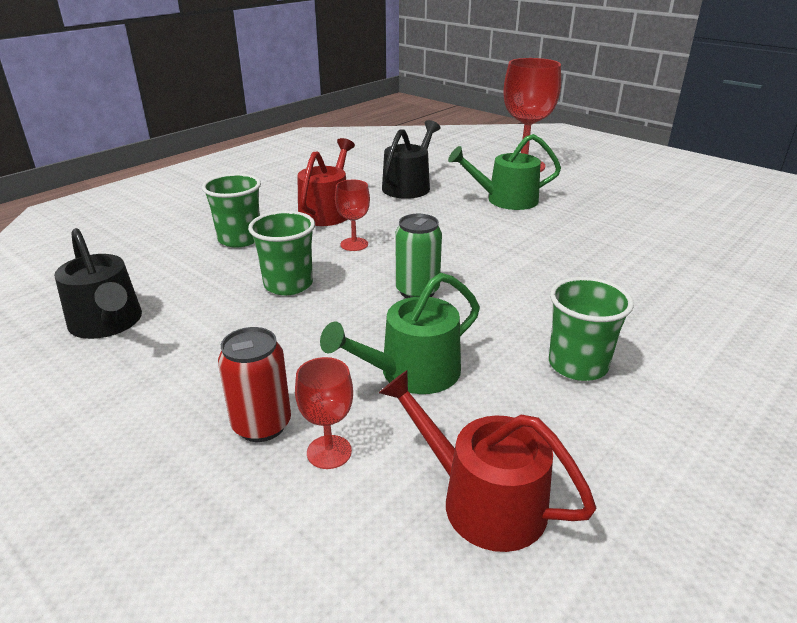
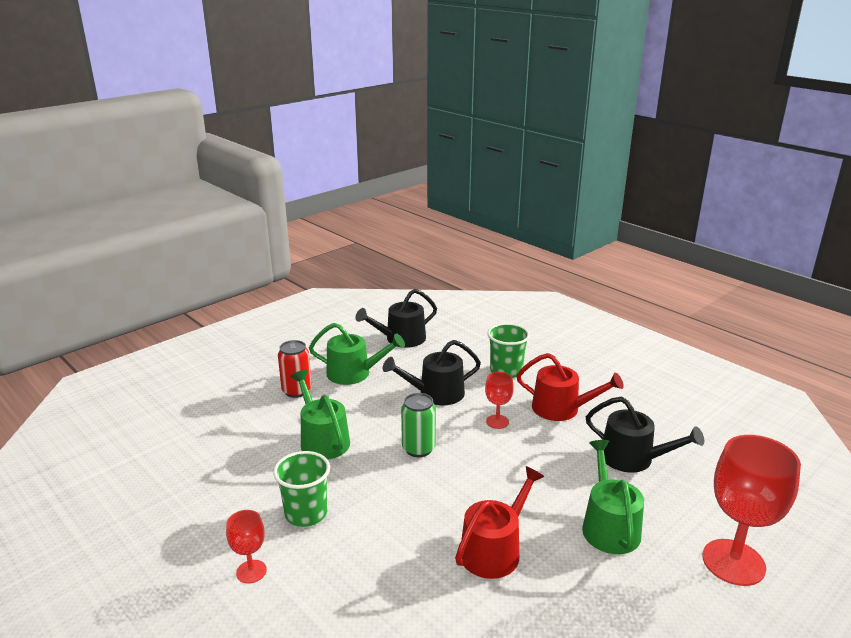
camera: 95 degrees right, 5 degrees down
green cup [248,211,315,295] -> black watering can [383,340,481,405]
red goblet [295,357,353,469] -> red goblet moved to [226,510,267,583]
red watering can [379,370,596,552] -> red watering can moved to [455,466,544,579]
none -> green watering can [309,323,405,385]

